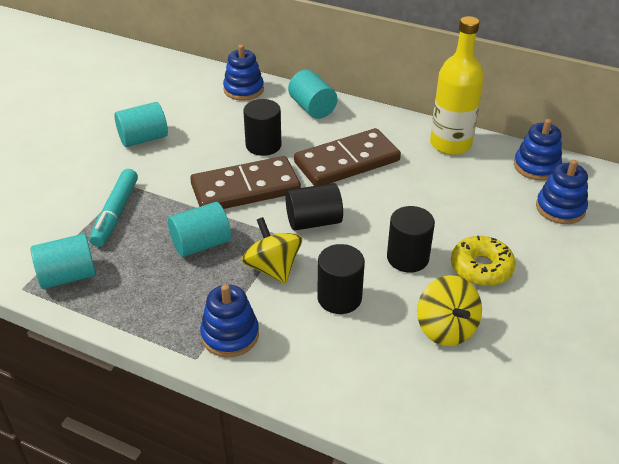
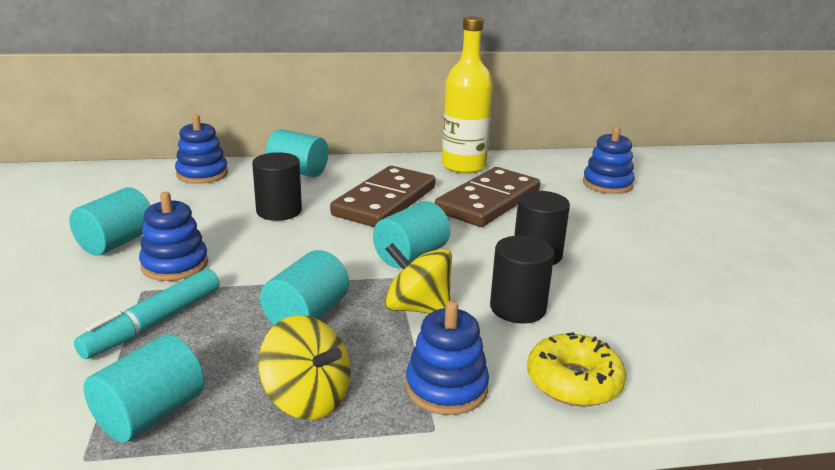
camera: 35 degrees left, 15 degrees down
turquoise marker [90,169,138,247] -> turquoise marker turned 60 degrees clockwise [74,269,220,359]
brown domino [190,156,301,209] -> brown domino moved to [435,167,540,227]
black cylinder [286,183,343,231] -> turquoise cylinder [373,201,450,268]
yellow spinning top [417,275,482,346] -> yellow spinning top moved to [258,315,351,420]
yellow donut [451,236,516,286] -> yellow donut moved to [527,332,626,407]
blue stacking toy [514,119,562,180] -> blue stacking toy moved to [139,192,208,281]

